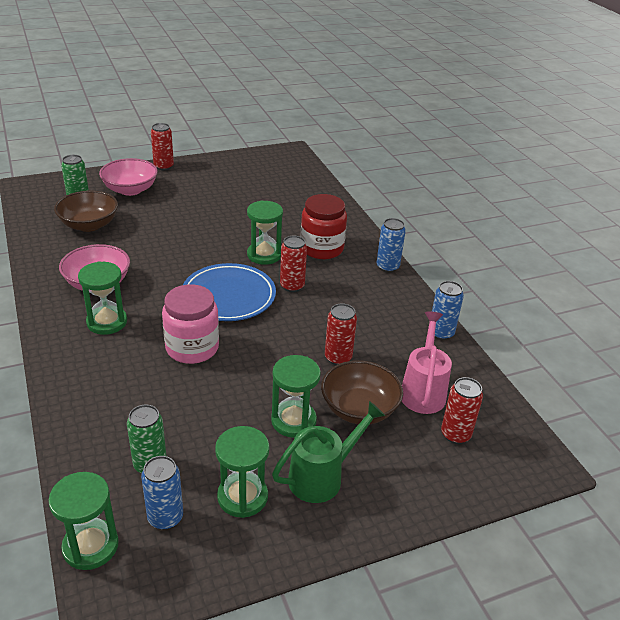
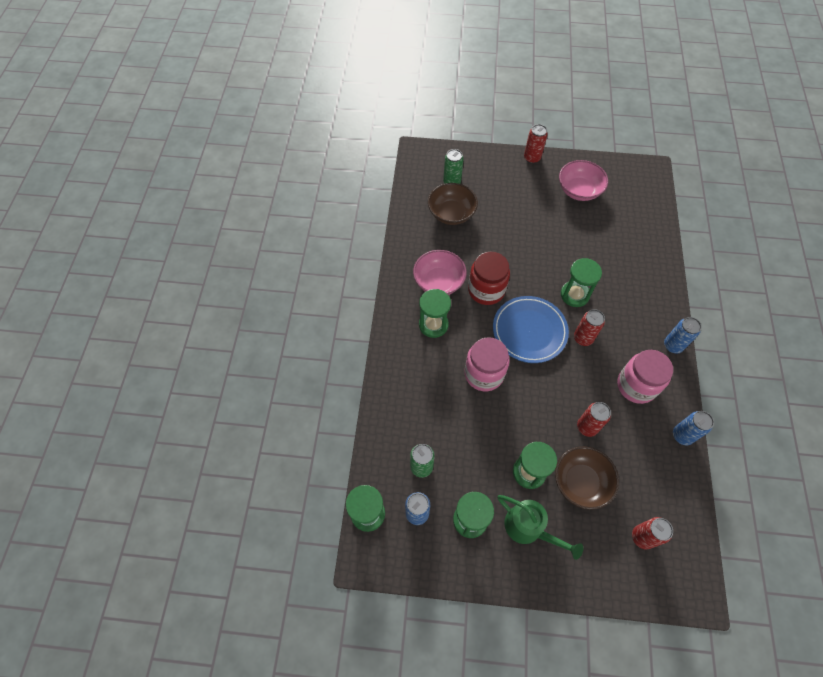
camera: 30 degrees right, 25 degrees up
pink bowl [99,158,158,196] -> pink bowl moved to [559,160,608,201]
green watering can [272,401,385,503] -> green watering can turned 45 degrees clockwise [498,495,583,560]
red jar [300,194,347,259] -> red jar moved to [468,252,510,305]
pink watering can [402,311,452,414] -> none
none -> pink jar [617,350,673,404]

